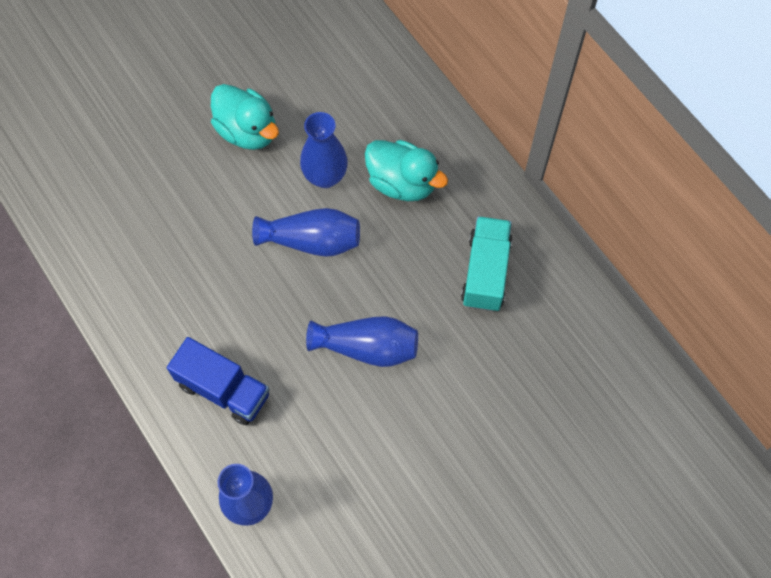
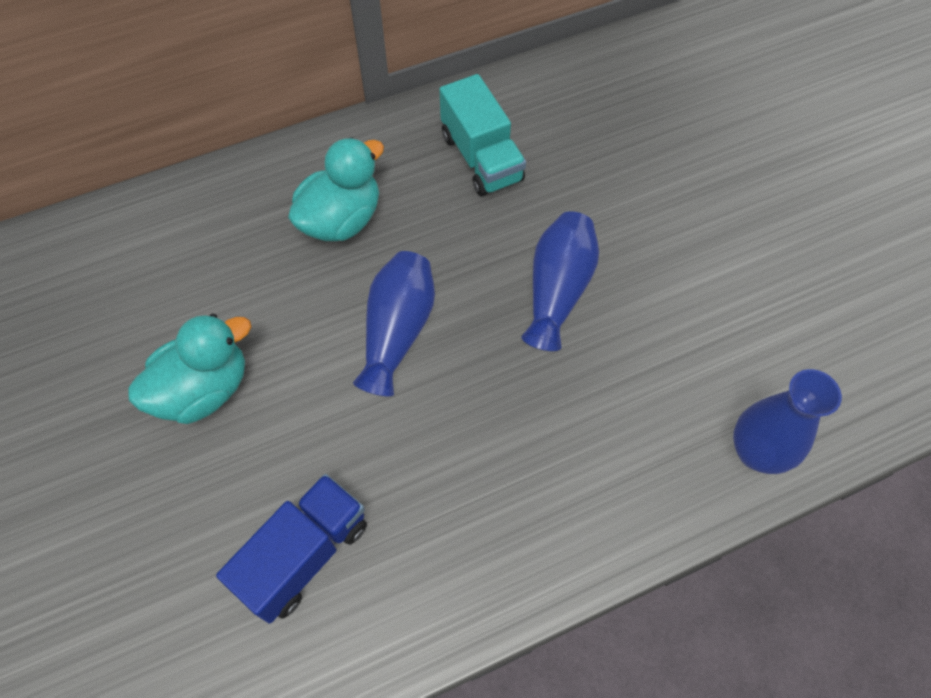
camera: 80 degrees left, 5 degrees down
blue truck [167,337,270,425] -> blue truck moved to [216,474,367,624]
blue vase [300,112,348,188] -> none
turquoise truck [461,216,512,312] -> turquoise truck turned 135 degrees counterclockwise [439,74,526,196]

